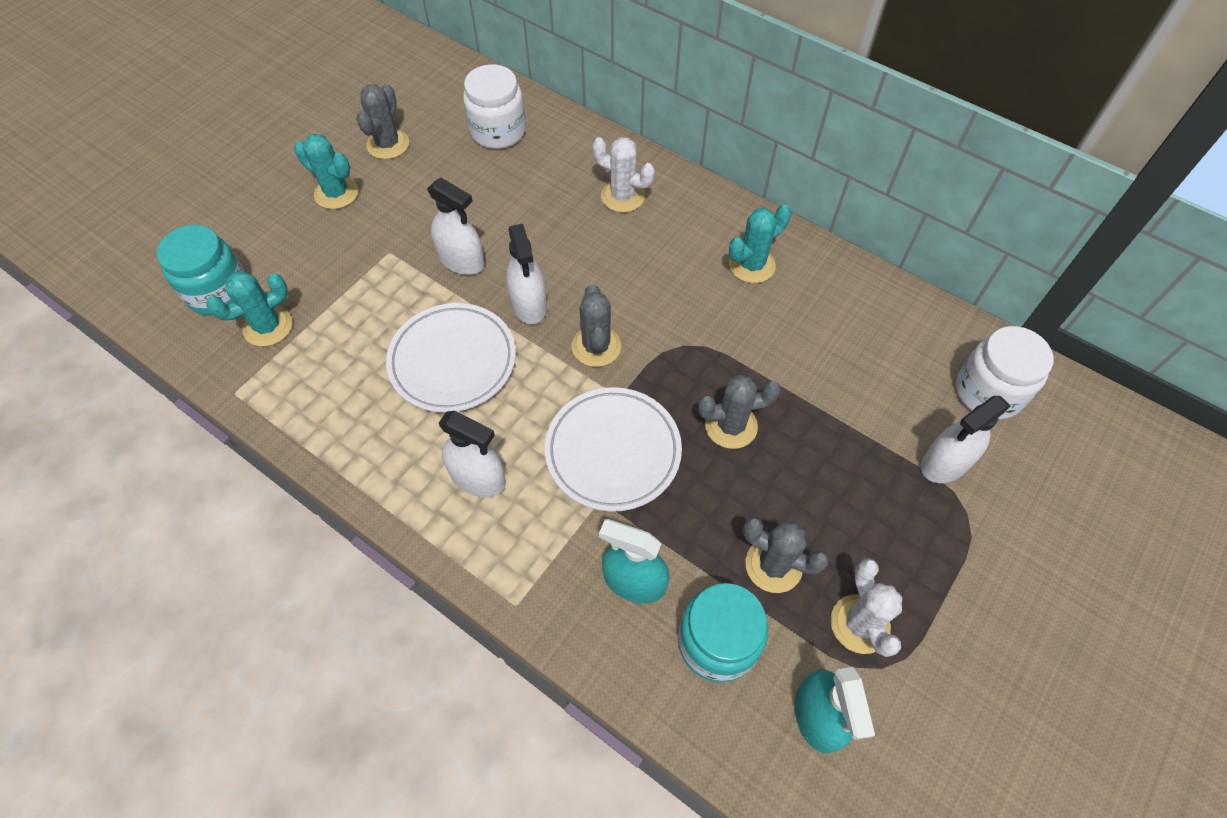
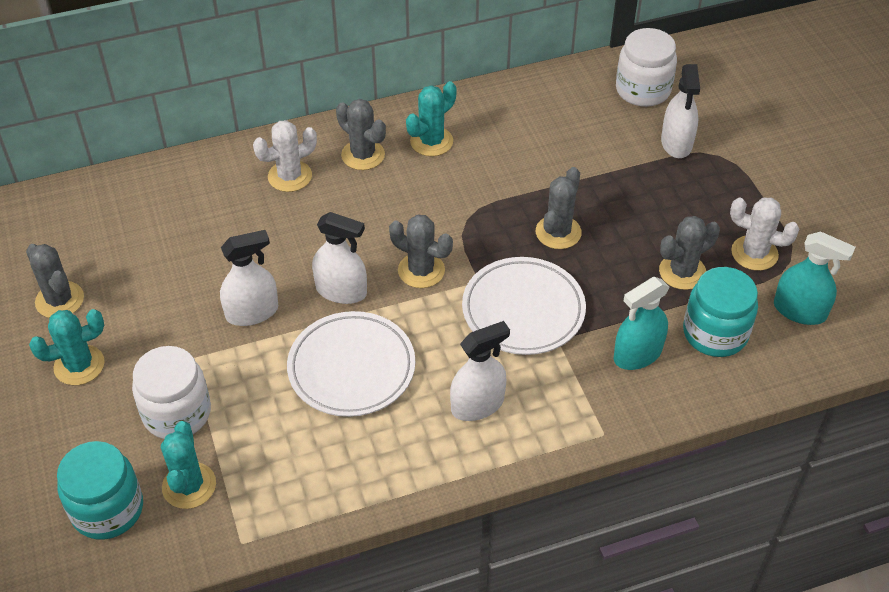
camera: 55 degrees left, 10 degrees down
white jar [463,64,526,149] -> white jar moved to [132,346,211,439]
turquoise cactus [729,205,791,283] -> turquoise cactus turned 45 degrees clockwise [406,81,457,156]
none -> grey cactus [336,99,386,170]

